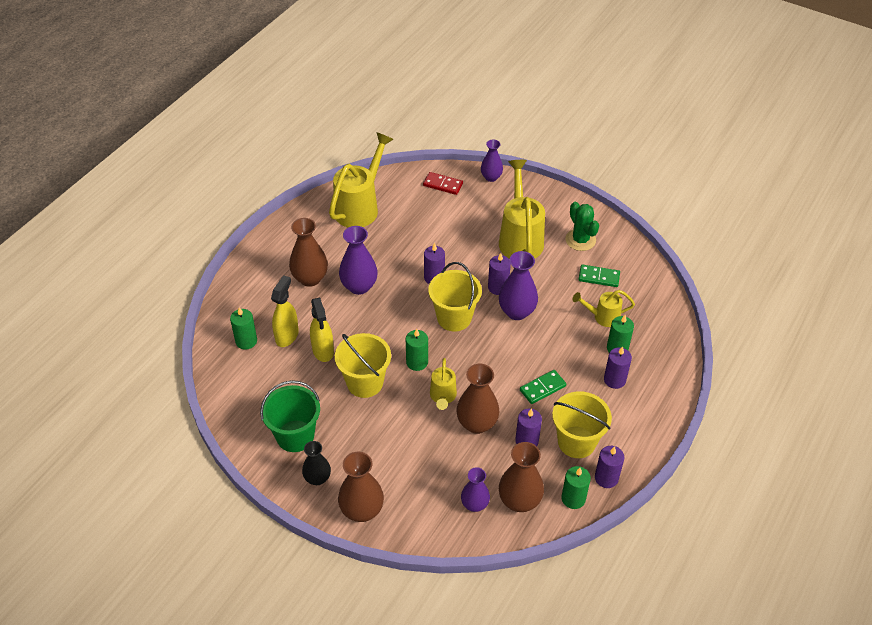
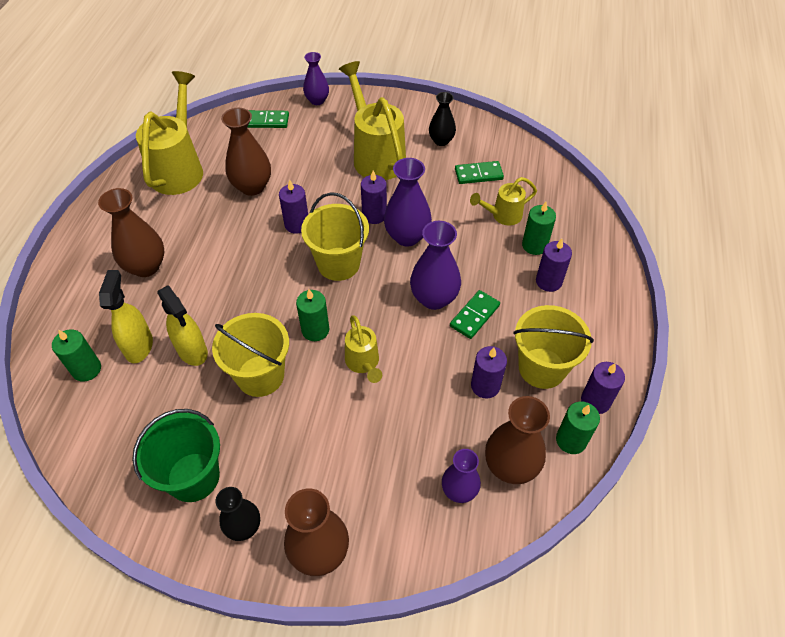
camera: 20 degrees left, 5 degrees up
purple vase [339,226,378,295] -> purple vase moved to [410,221,461,310]
red domino [423,172,463,195] -> green domino [247,110,289,128]
brown vase [457,364,499,434] -> brown vase moved to [221,108,271,196]
green cactus [565,202,599,251] -> black vase [429,92,456,146]

